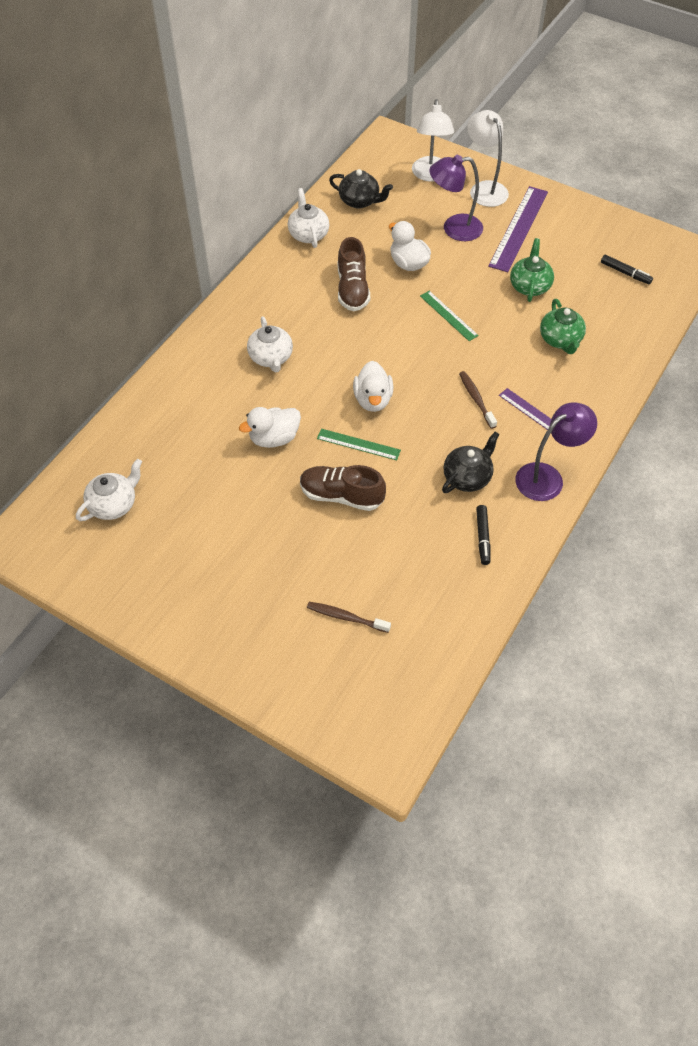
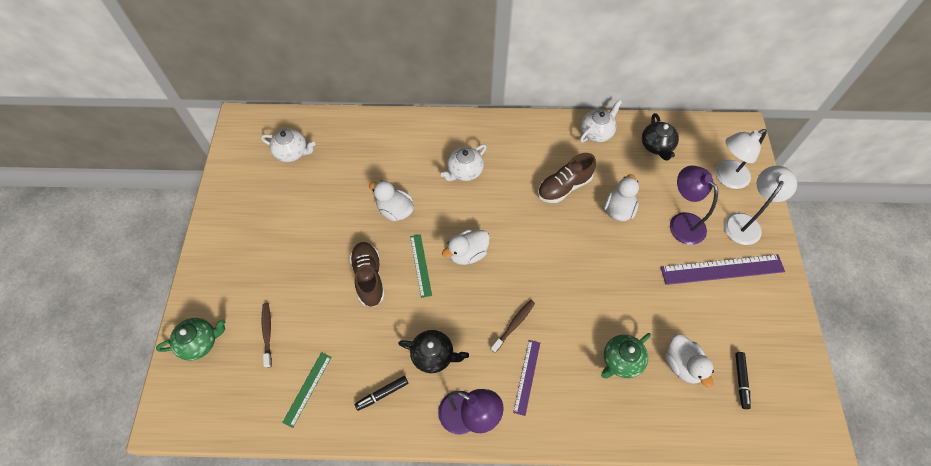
camera: 60 degrees right, 5 degrees up
green ruler [420,291,479,341] -> green ruler moved to [282,352,331,428]
green teapot [510,238,554,302] -> green teapot moved to [156,318,226,360]
none -> white duck [665,334,714,387]

